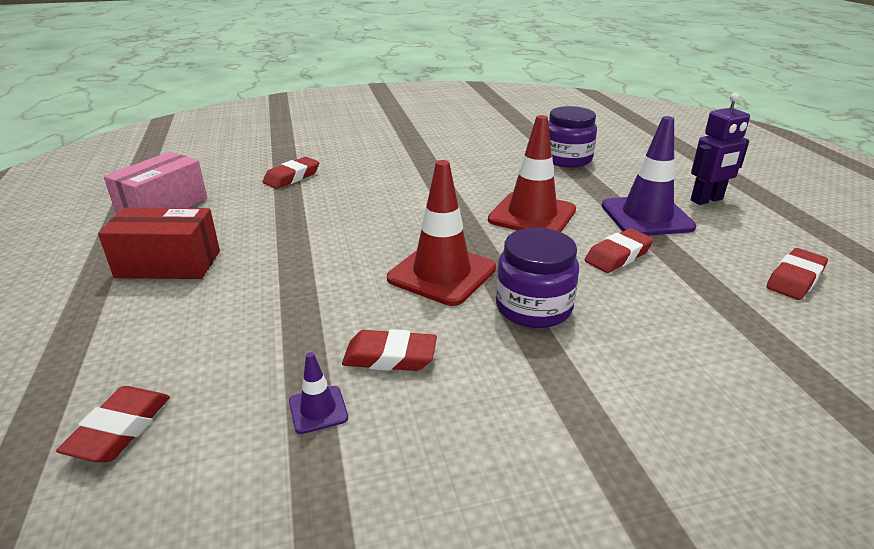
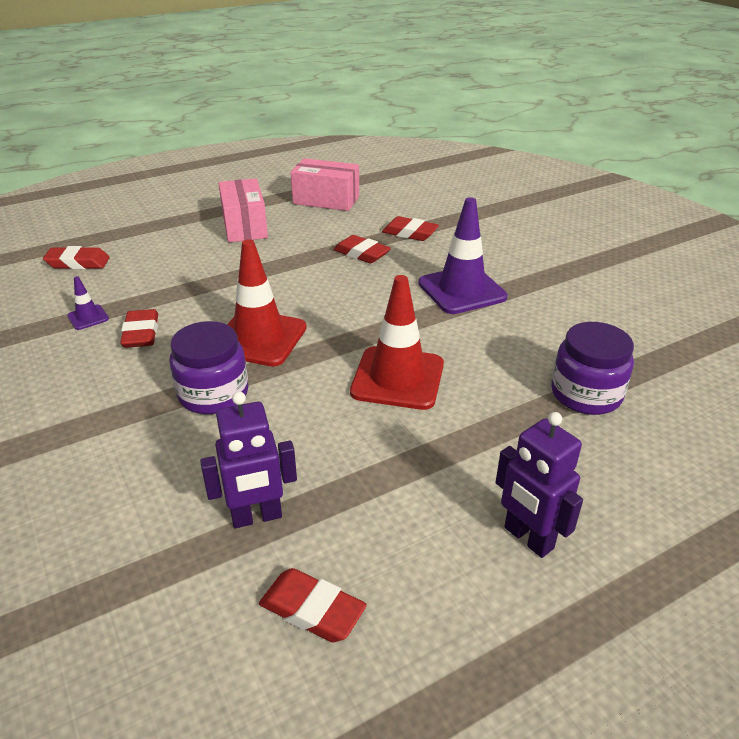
camera: 75 degrees right, 5 degrees up
red box [98,207,220,279] -> pink box [219,178,268,242]
red eraser [585,228,654,273] -> red eraser moved to [334,235,391,264]
purple traffic cone [602,116,696,236] -> purple traffic cone moved to [418,197,507,314]
none -> purple robot [200,391,297,528]

